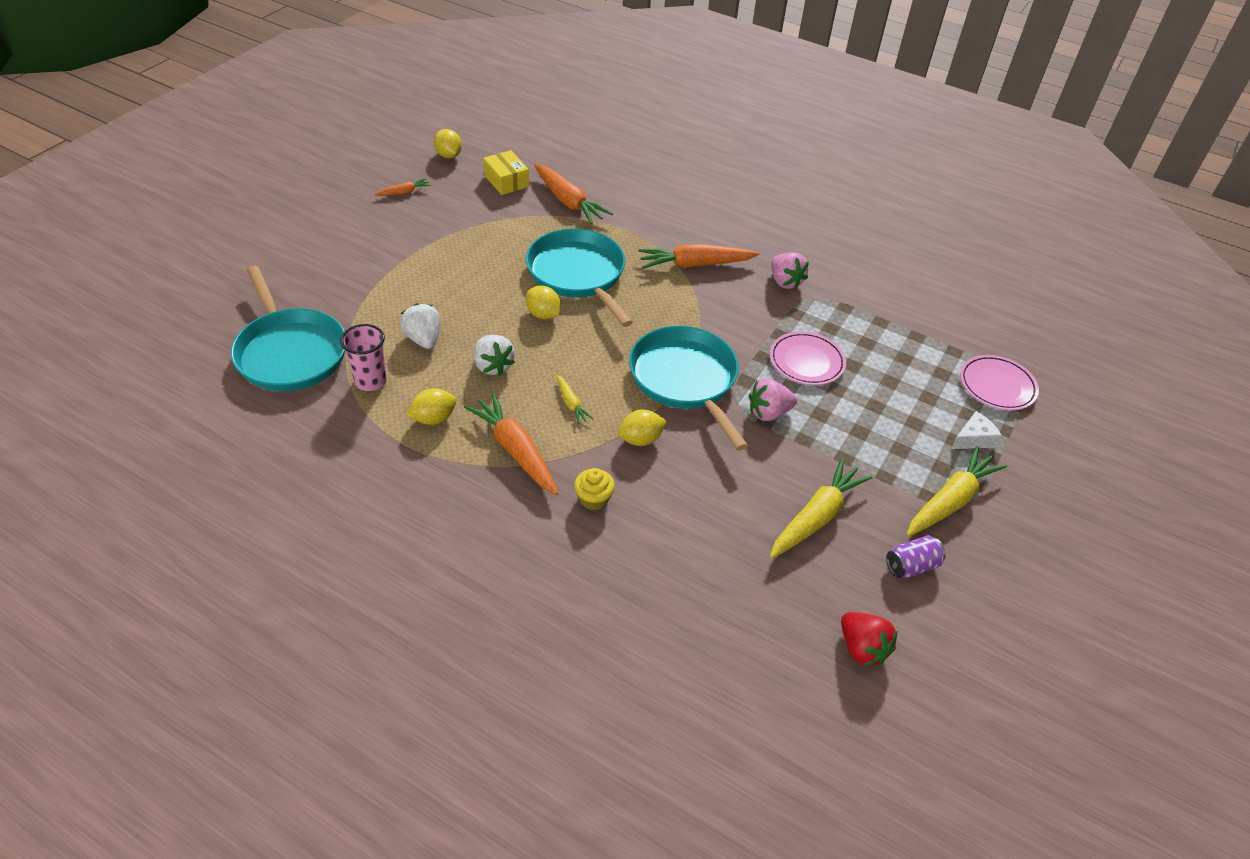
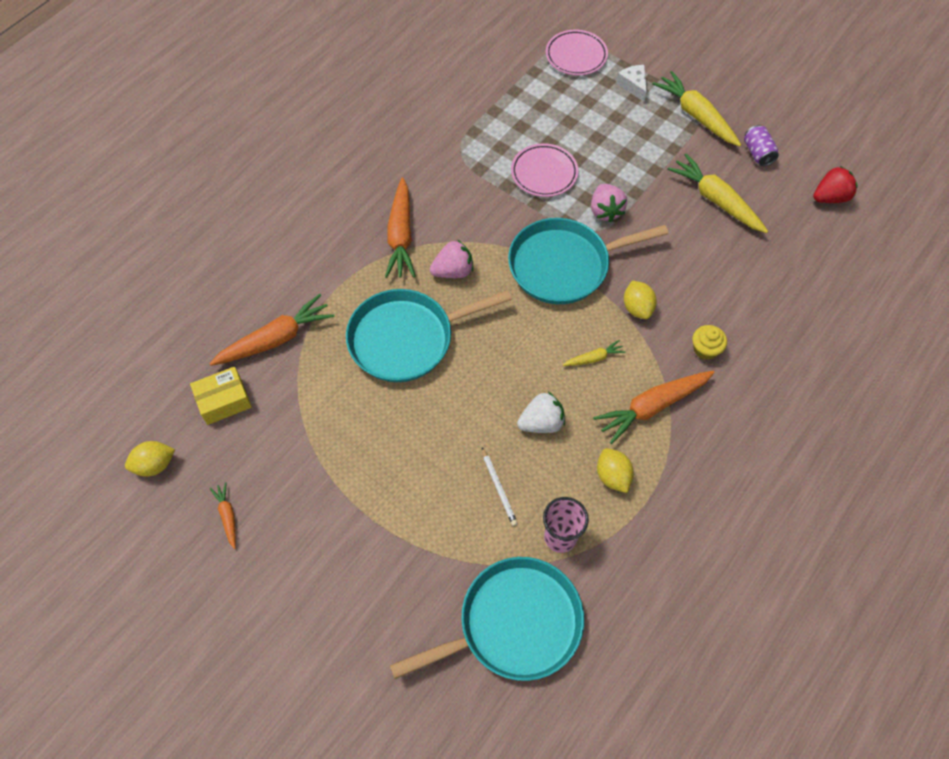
camera: 80 degrees left, 15 degrees up
white strawberry [400,303,440,349] -> white pencil [482,448,518,526]
yellow lemon [526,285,561,319] -> none
pink strawberry [771,252,809,289] -> pink strawberry moved to [430,240,473,278]

